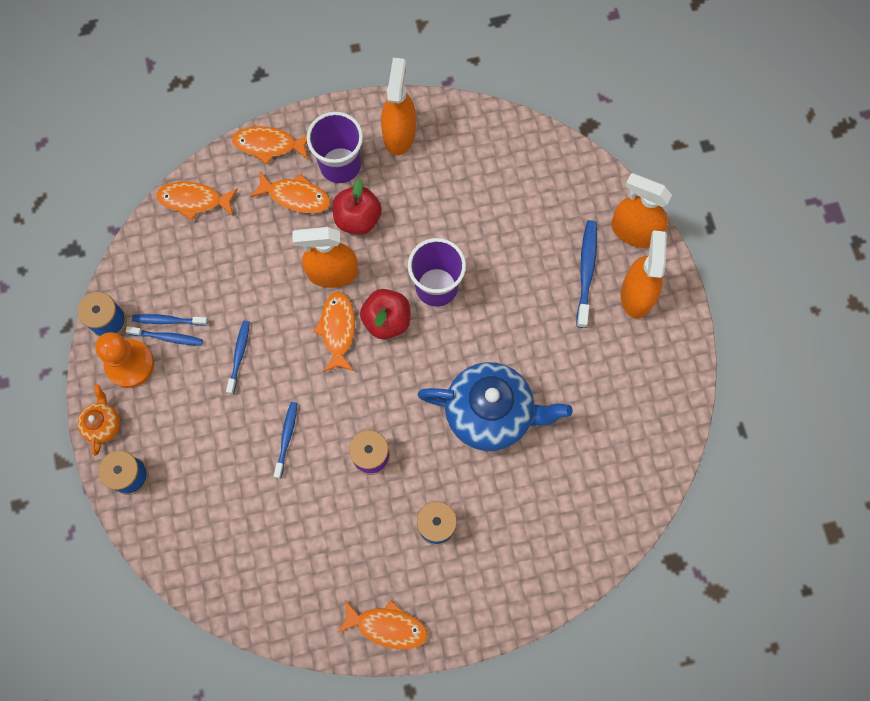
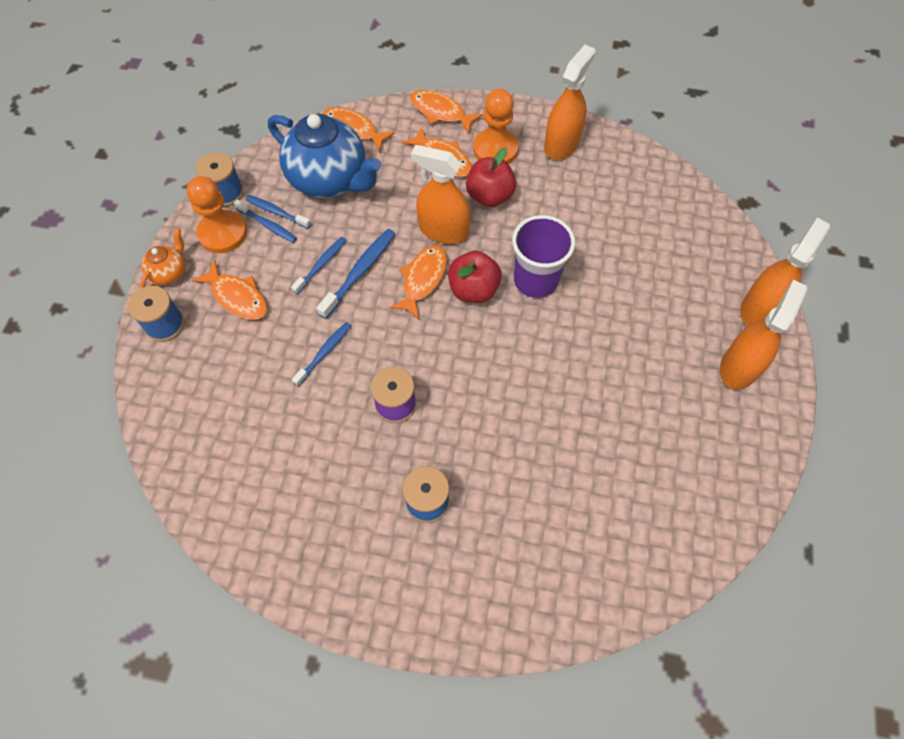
camera: 25 degrees right, 10 degrees down
purple cup [307,112,363,183] -> orange pawn [473,89,519,164]
orange fish [337,600,428,650] -> orange fish moved to [192,260,267,320]
blue teapot [418,362,573,451] -> blue teapot moved to [268,114,382,198]
blue toothbrush [576,220,597,328] -> blue toothbrush moved to [316,229,395,319]
orange spray bottle [611,173,672,248] -> orange spray bottle turned 75 degrees clockwise [740,218,830,326]

